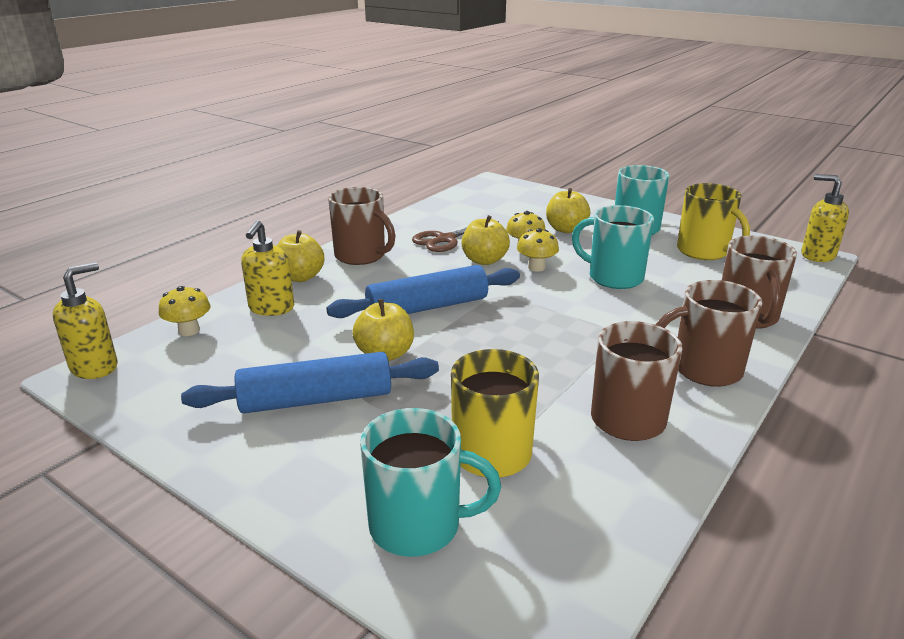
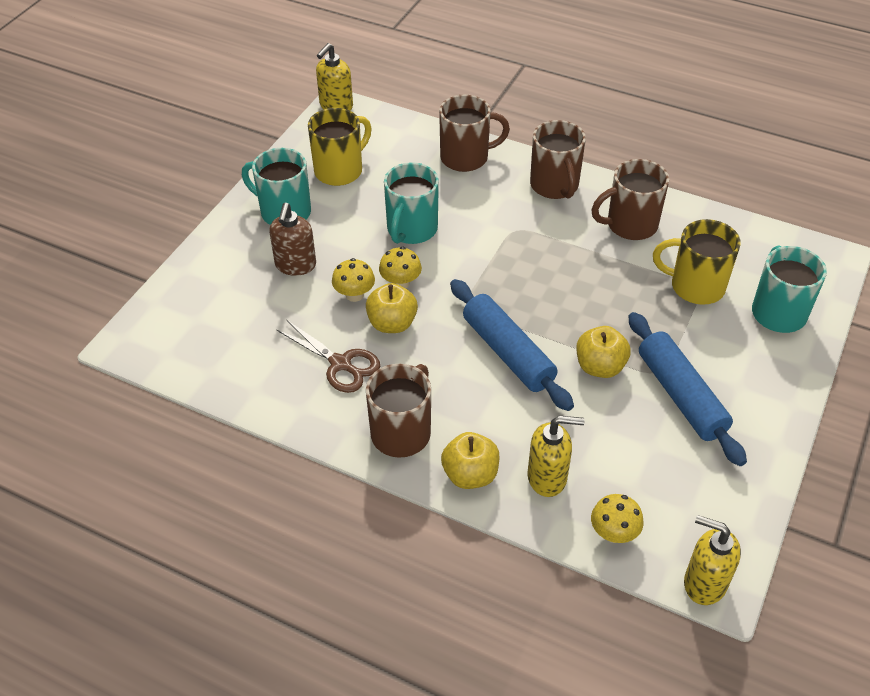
camera: 100 degrees left, 20 degrees up
yellow apple [546,188,590,233] -> brown soap dispenser [269,203,316,276]

